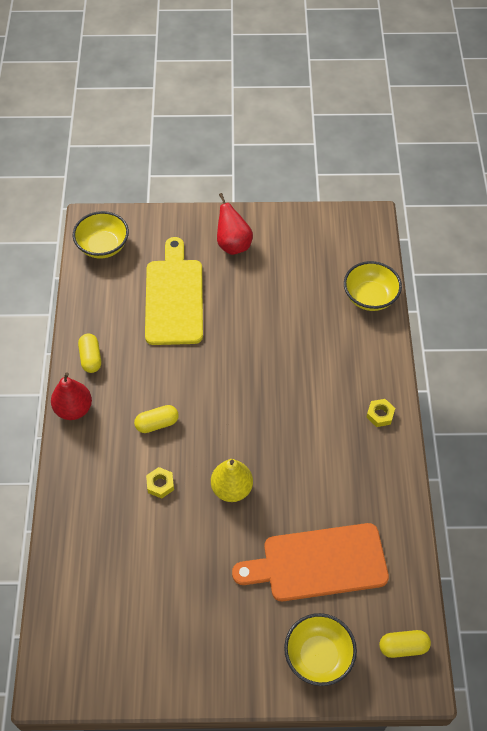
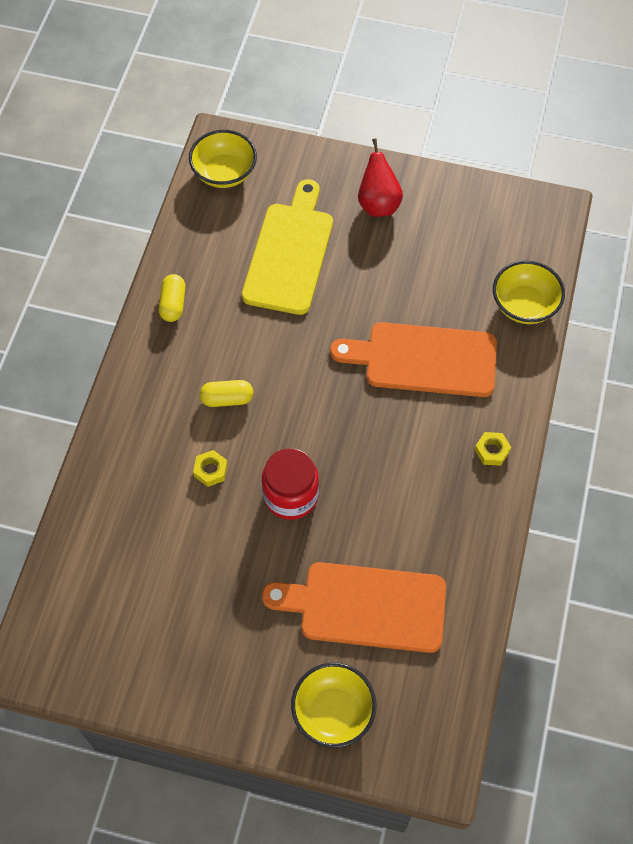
camera: 15 degrees right, 5 degrees up
red pear [51,372,92,420] -> none
yellow pear [211,459,253,502] -> red jar [262,448,319,520]
yellow capsule [379,630,431,658] -> none
none -> orange cutting board [330,322,497,397]

